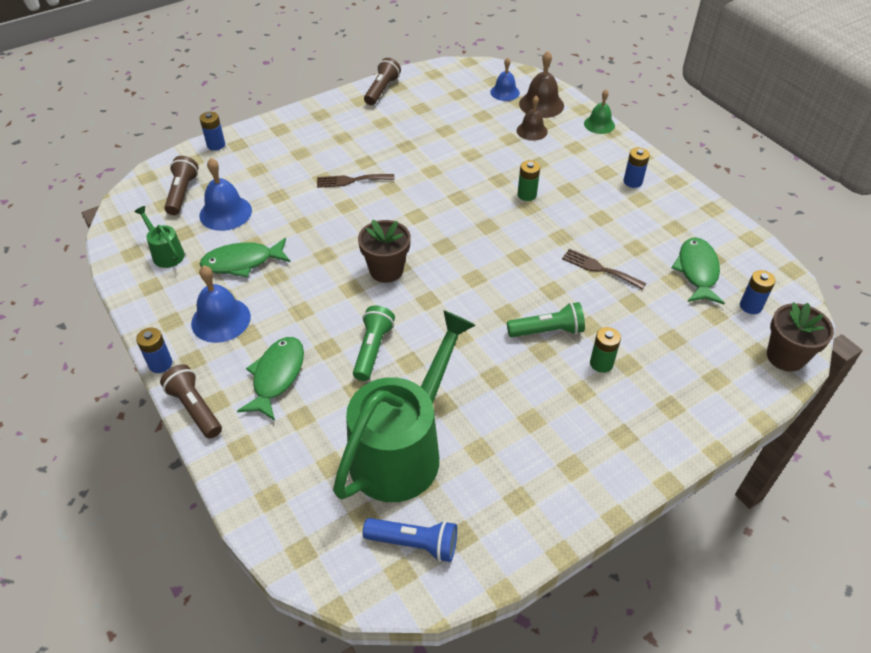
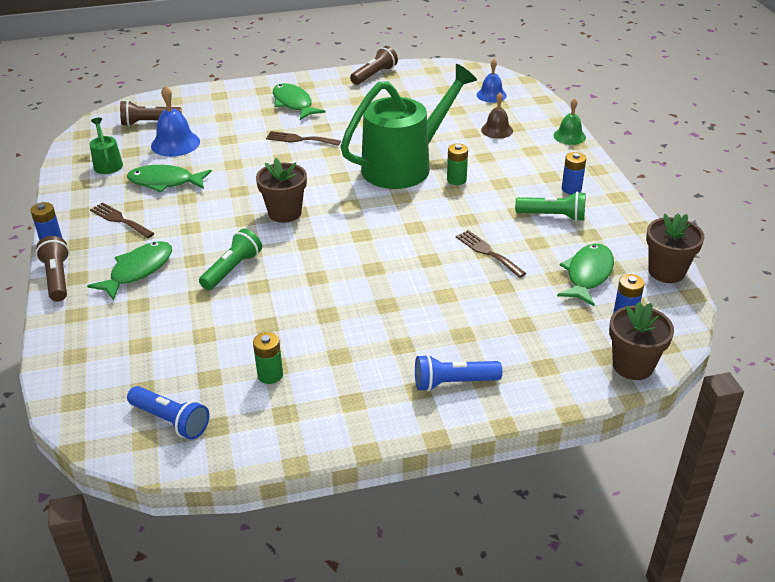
camera: 20 degrees right, 10 degrees down
brown flashlight [164,156,198,215] -> brown flashlight turned 120 degrees counterclockwise [120,100,182,126]
blue bell [191,265,251,343] -> brown fork [90,202,155,239]
blue battery [200,112,225,151] -> none
green watering can [333,310,476,502] -> green watering can moved to [340,64,477,189]
green flashlight [507,302,585,337] -> green flashlight moved to [515,192,585,222]
brown bell [519,51,564,118] -> none
green battery [590,327,621,373] -> green battery moved to [253,332,283,384]
none -> green fish [273,83,326,120]
none -> blue flashlight [415,354,502,392]
none -> brown flower pot [646,213,704,283]

